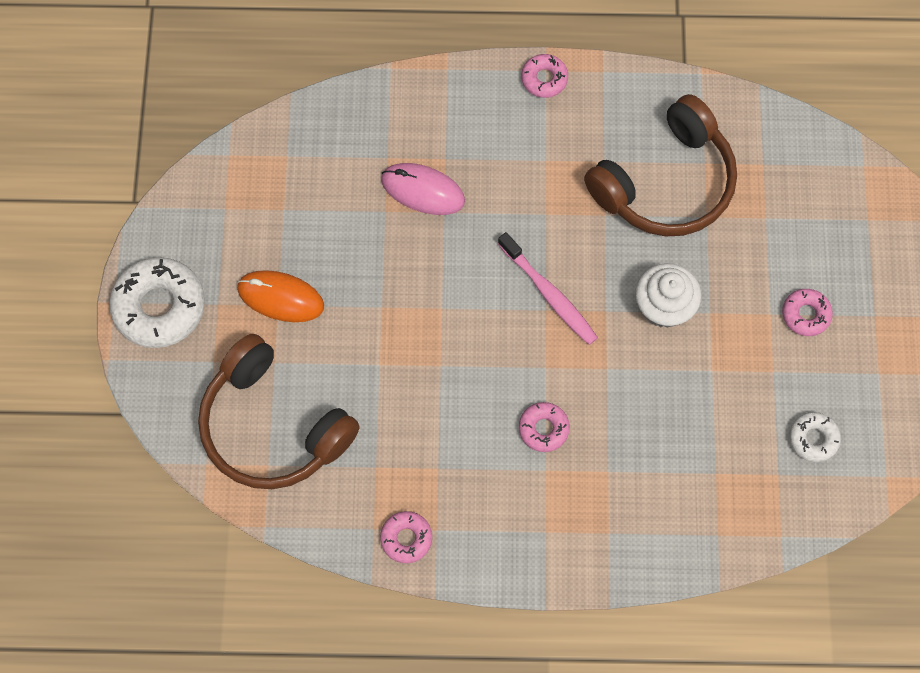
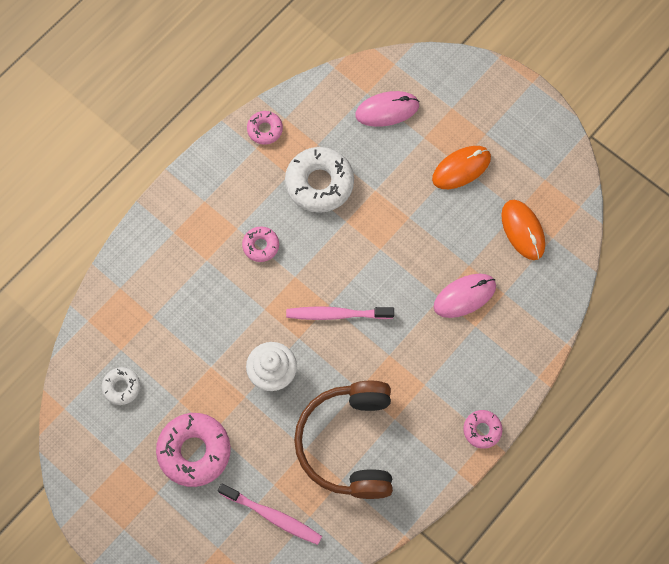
camera: 130 degrees right, 0 degrees up
white donut [109,257,205,348] -> white donut moved to [285,147,354,213]
brown headphones [198,334,360,489] -> pink mouse [355,91,420,127]
pink donut [782,289,833,336] -> pink donut [156,413,231,487], size x1.89
none -> pink toothbrush [218,483,322,545]
none -> orange mouse [501,200,545,260]

